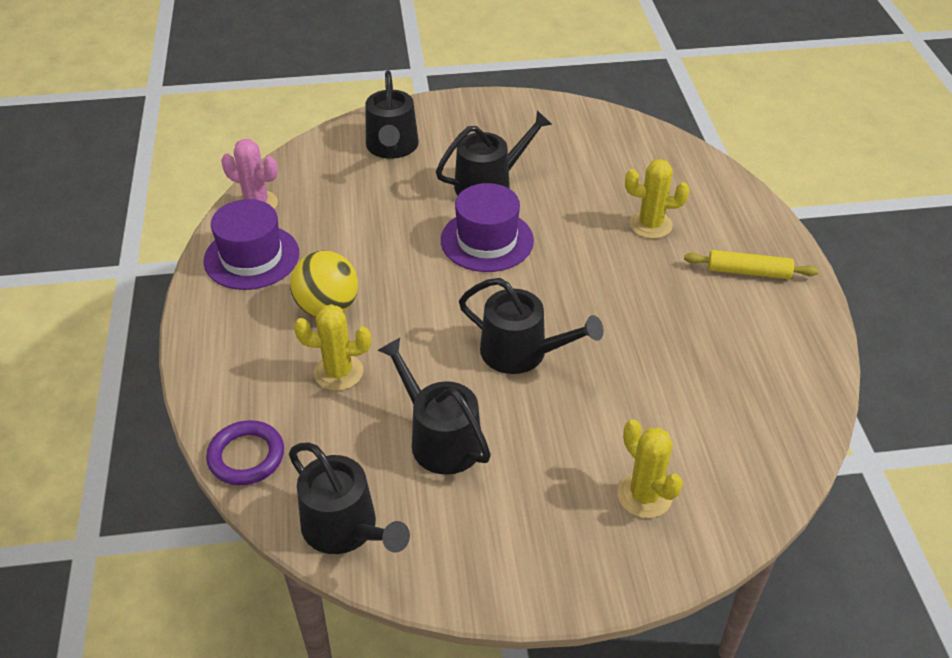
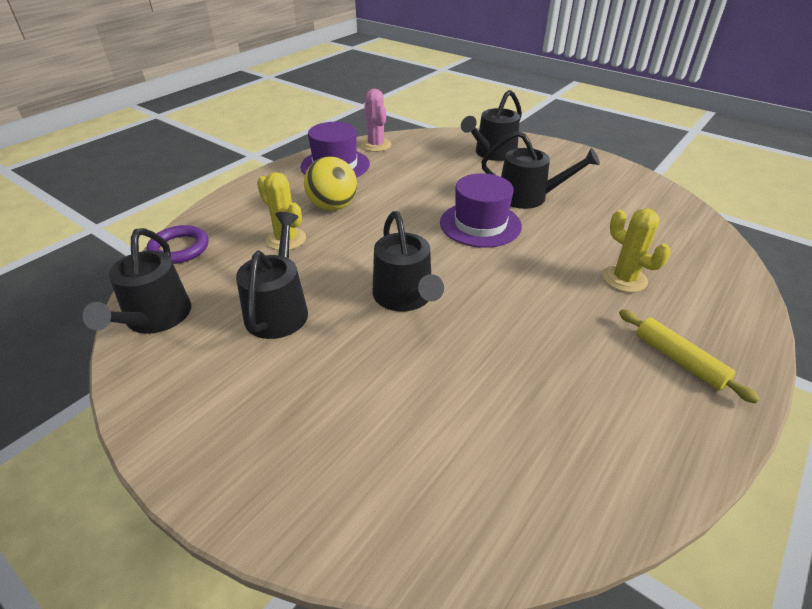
camera: 45 degrees right, 5 degrees down
yellow cactus [618,419,683,518] -> none

